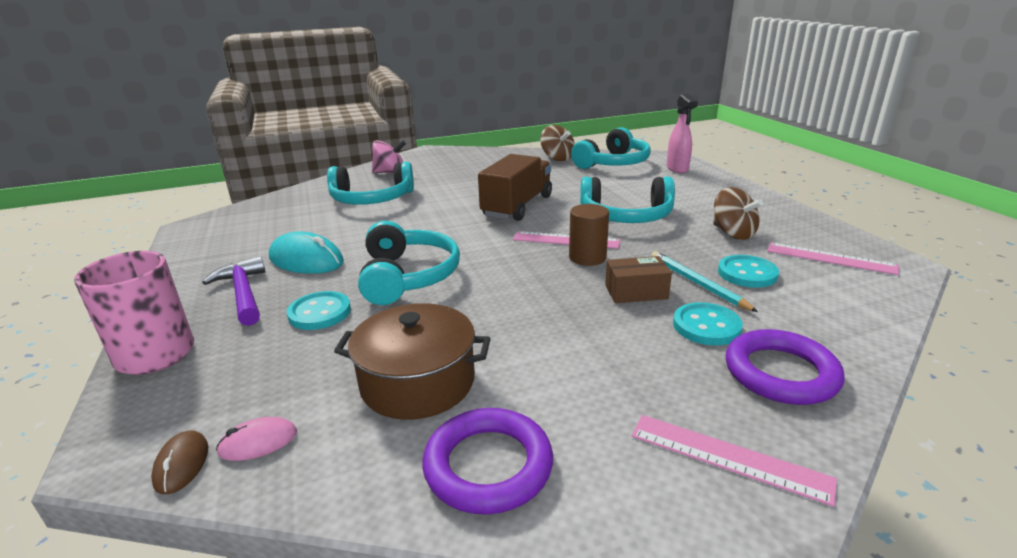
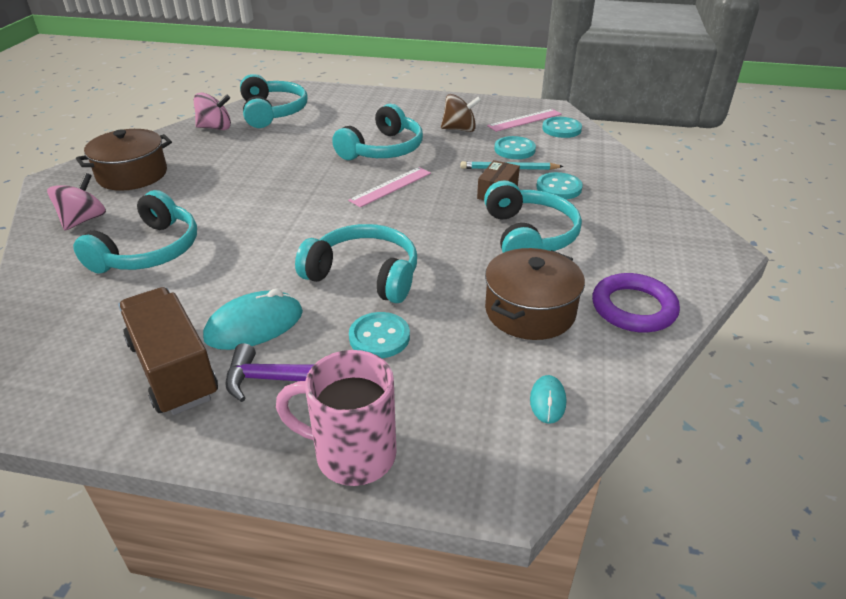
camera: 60 degrees left, 10 degrees up
brown mouse [151,430,208,494] -> none
pink mouse [216,417,297,461] -> turquoise mouse [530,375,566,424]
brown truck [478,154,552,221] -> brown truck moved to [118,287,218,415]
brown spinning top [540,125,575,161] -> pink spinning top [194,93,231,130]
brown cylinder [569,204,609,266] -> none
pink ruler [632,415,837,507] -> none
pink spray bottle [667,94,698,173] -> none
purple ring [726,329,845,405] -> none
none -> brown pot [76,129,172,191]
none -> turquoise headphones [484,181,582,253]
none -> turquoise button [542,117,582,138]

